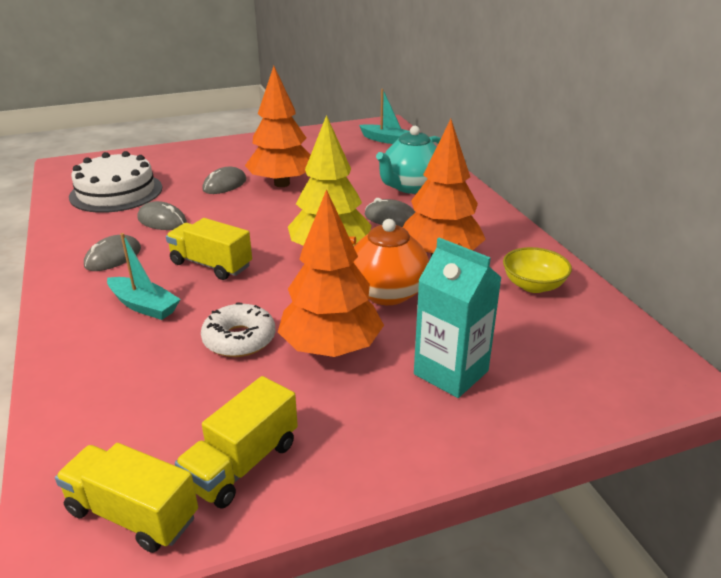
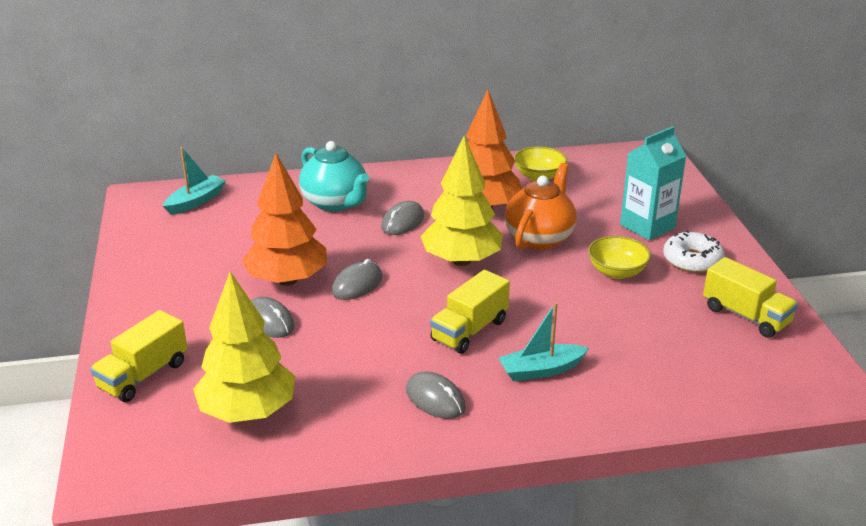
camera: 80 degrees left, 0 degrees up
yellow truck [55,443,198,553] -> yellow truck moved to [90,310,187,402]
white cake [69,151,162,213] -> yellow tree [193,271,295,423]
turquoise boat [107,233,181,320] -> turquoise boat turned 150 degrees counterclockwise [499,302,589,381]
grey mouse [137,201,187,230] -> grey mouse moved to [332,259,382,300]
white donut [201,302,276,357] -> white donut moved to [663,230,725,273]
orange tree [278,189,384,357] -> yellow bowl [588,236,651,279]

